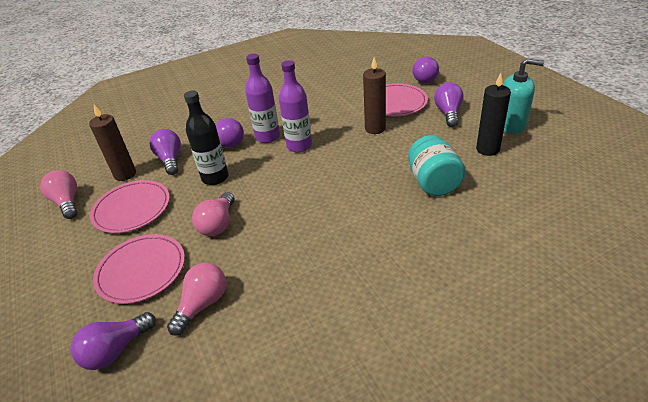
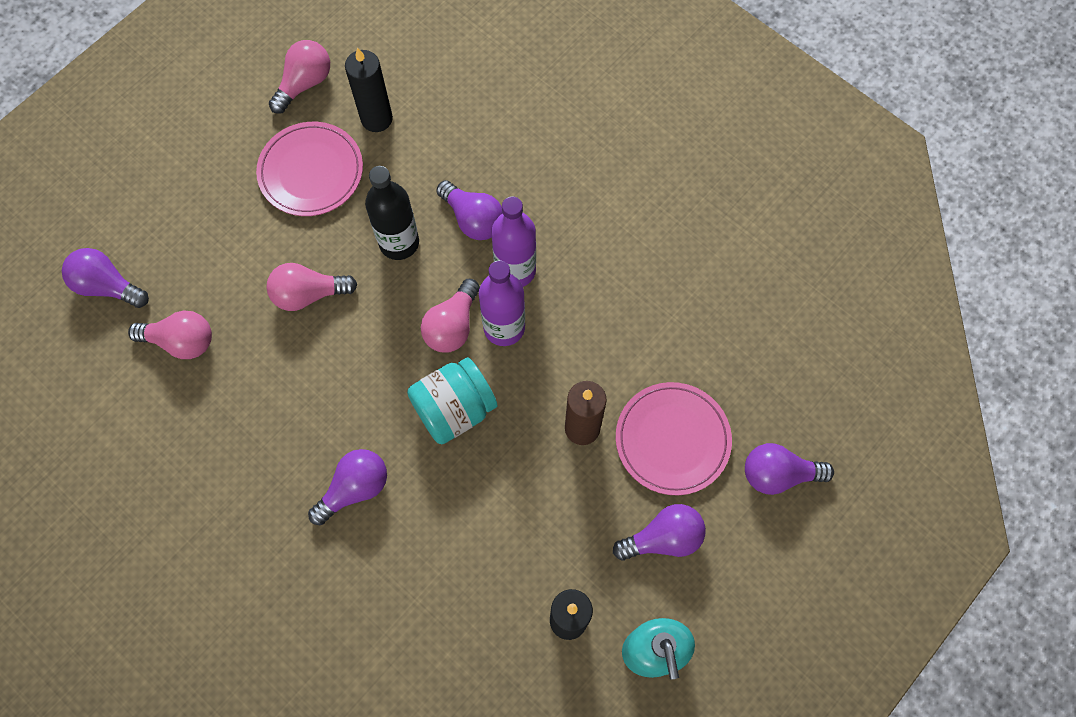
camera: 65 degrees right, 30 degrees up
brown candle [89,105,136,181] -> black candle [345,47,393,132]
pink plate [93,234,185,304] -> none
purple light bulb [149,129,181,175] -> purple light bulb moved to [308,449,387,525]
turquoise jar [408,135,466,196] -> turquoise jar moved to [407,357,498,444]
none -> pink light bulb [421,279,480,353]

